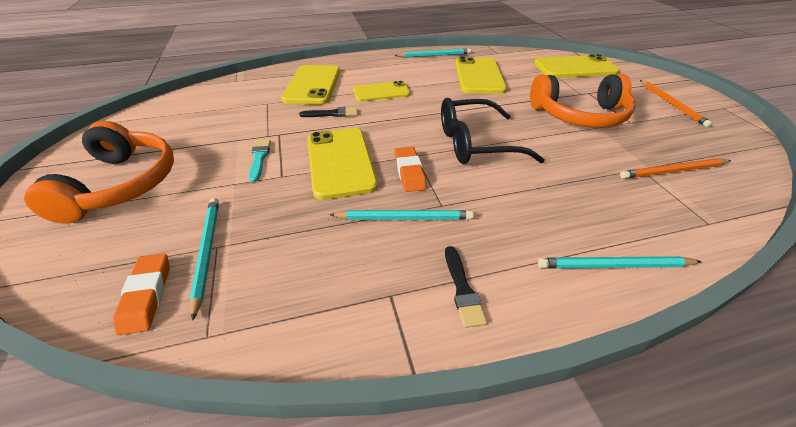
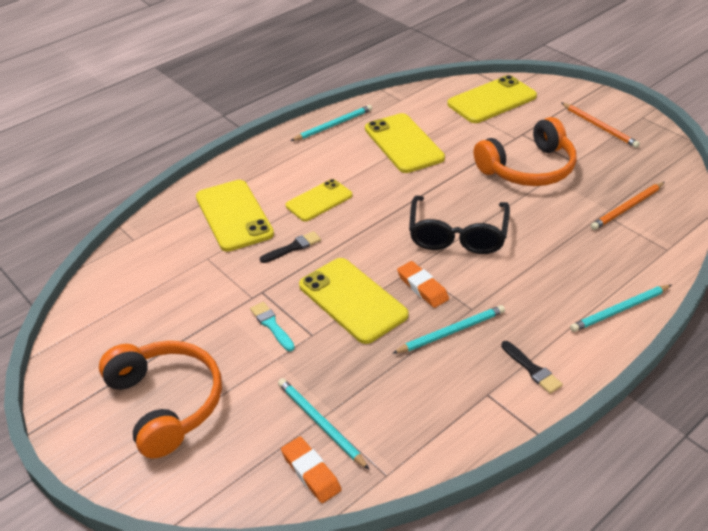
camera: 25 degrees left, 0 degrees up
black glasses [441,98,545,164] -> black glasses turned 45 degrees counterclockwise [409,196,510,254]

